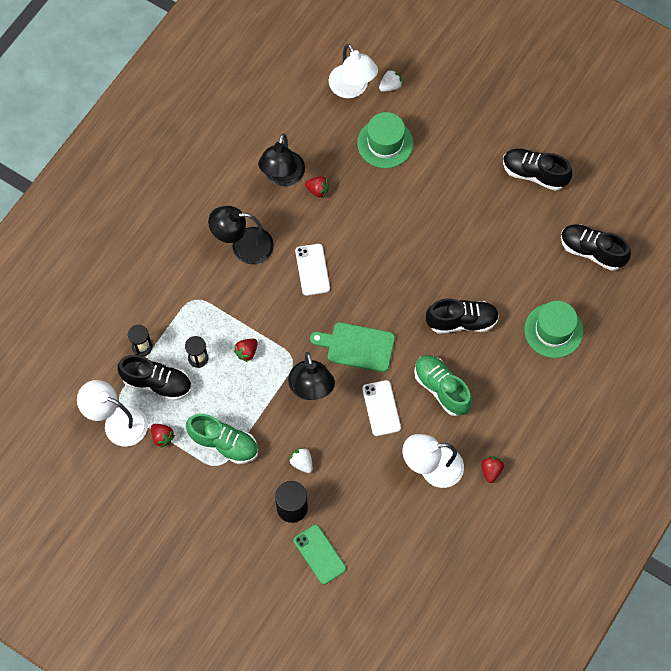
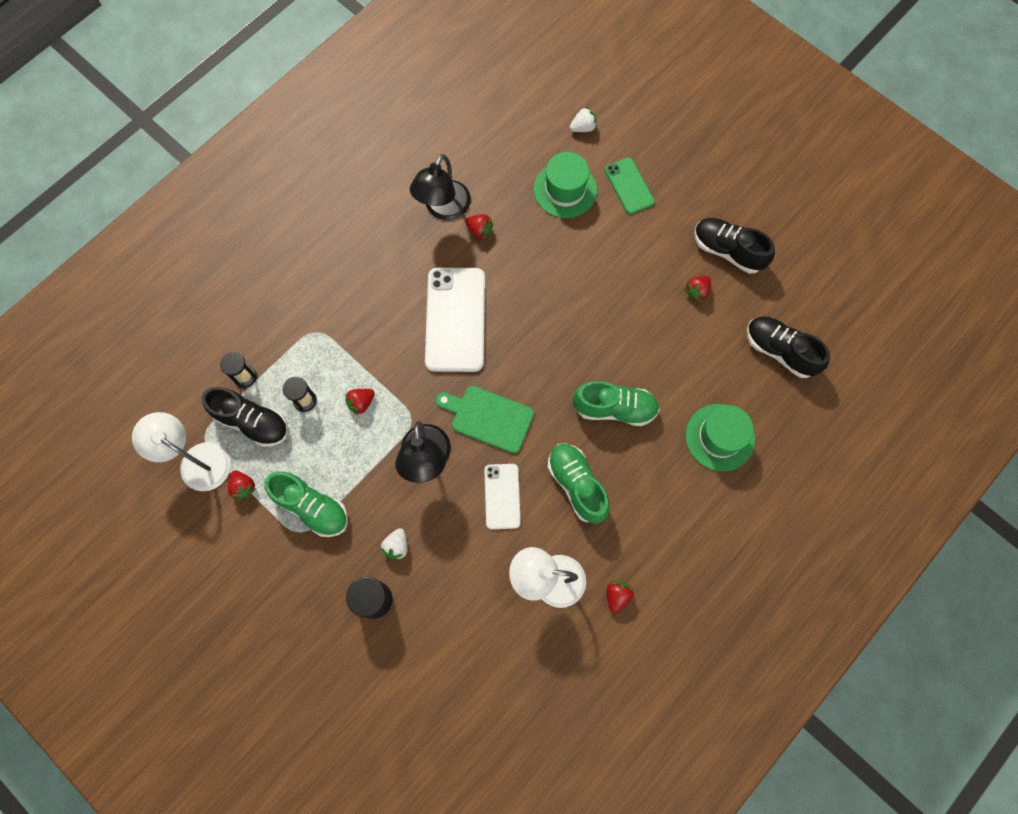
camera: 10 degrees right, 5 degrees up
black lamp [208,206,274,264] -> none
white strawberry [289,447,313,473] -> white strawberry turned 135 degrees counterclockwise [381,528,407,560]
green phone [294,525,346,585] -> green phone moved to [605,157,655,214]
white phone [295,244,330,296] -> white phone [425,268,485,372], size x1.79
white lamp [329,44,378,98] -> none
black shoe [426,299,499,333] -> green shoe [573,381,660,426]
none -> red strawberry [685,276,711,302]

